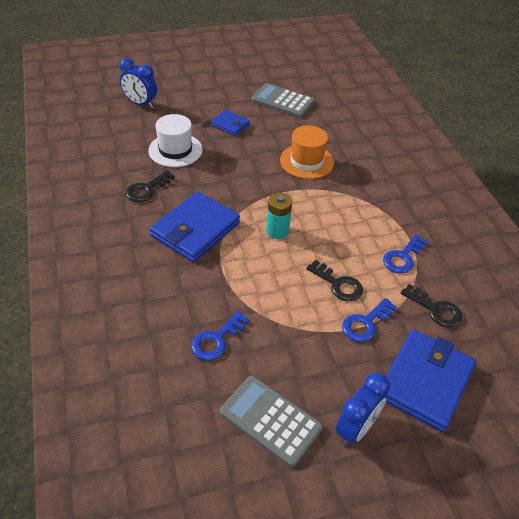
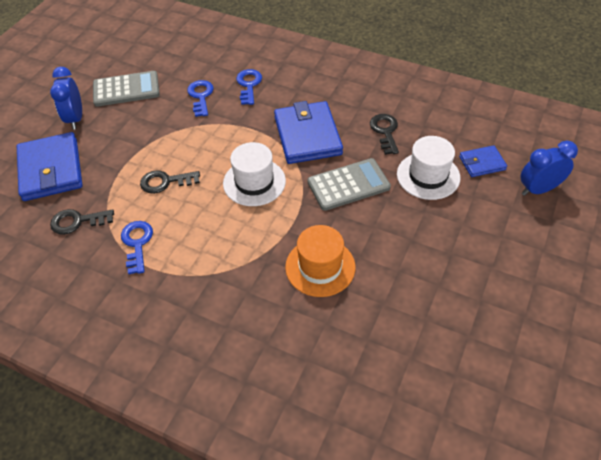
camera: 135 degrees right, 5 degrees up
blue wallet [211,110,250,136] -> blue wallet moved to [459,145,507,177]
grey calculator [251,83,315,118] -> grey calculator moved to [308,158,391,211]
turquoise battery [266,193,292,239] -> white hat [223,142,286,206]
blue key [342,298,397,342] -> blue key moved to [236,69,262,105]

